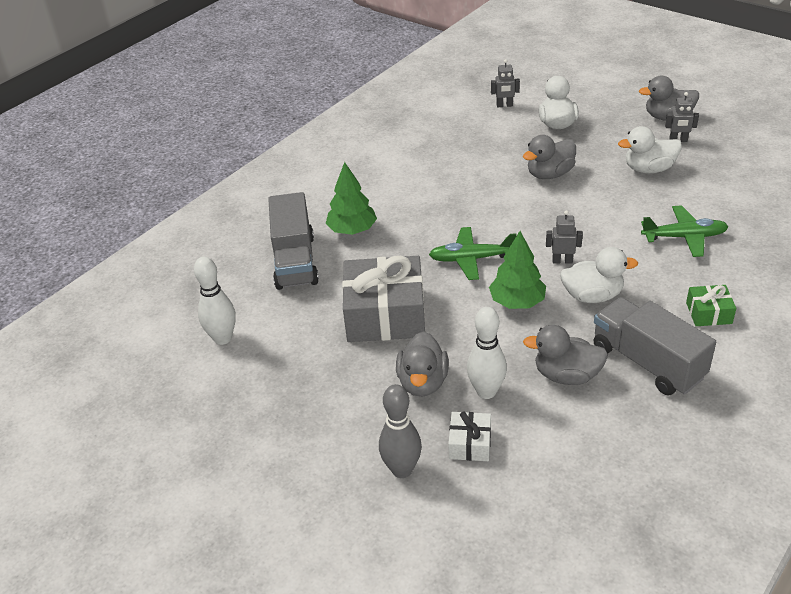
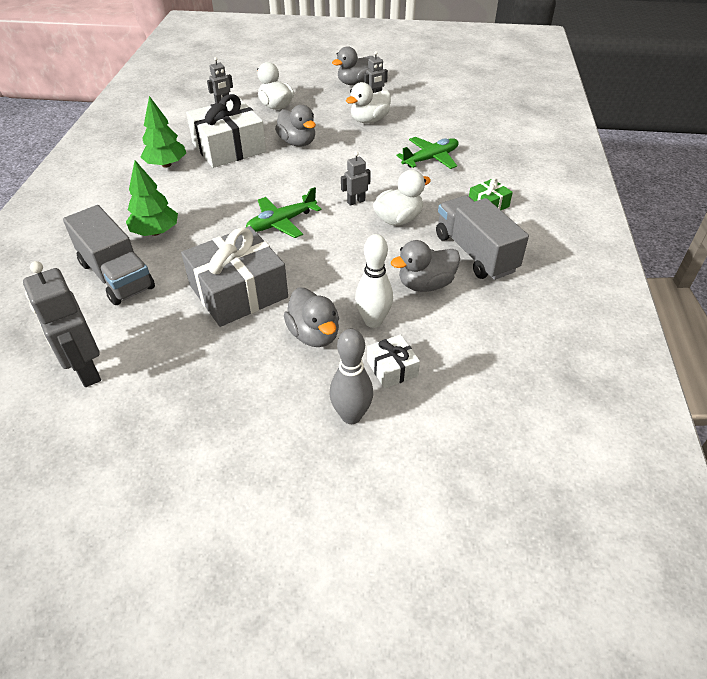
camera: 35 degrees left, 5 degrees up
white bowling pin [194,257,236,345] -> grey robot [23,261,101,387]
green tree [489,231,546,309] -> green tree moved to [141,96,186,167]
grey duck [523,135,576,179] -> grey duck turned 60 degrees counterclockwise [275,105,316,147]
grey truck [594,297,716,396] -> grey truck turned 45 degrees clockwise [436,195,529,280]
none -> white gift [186,94,266,168]

